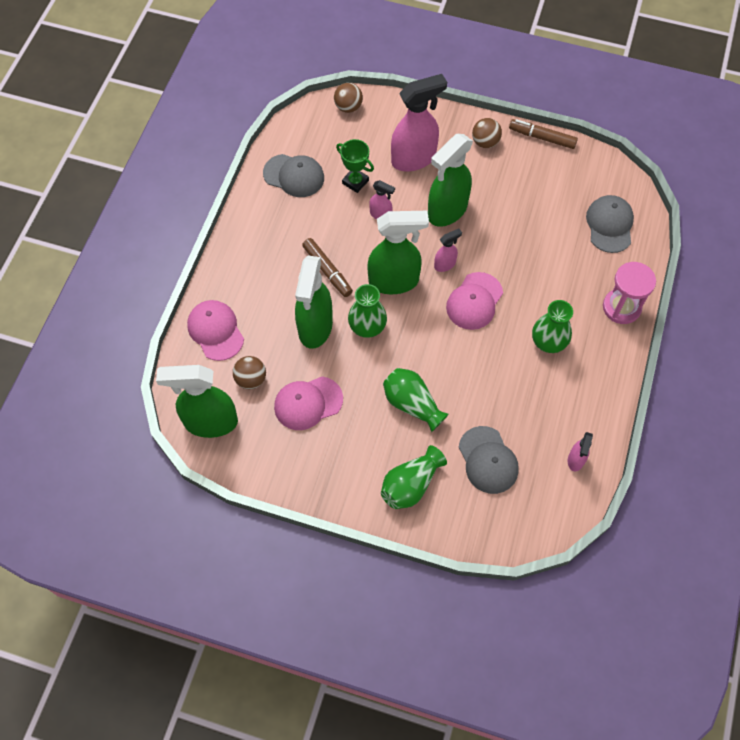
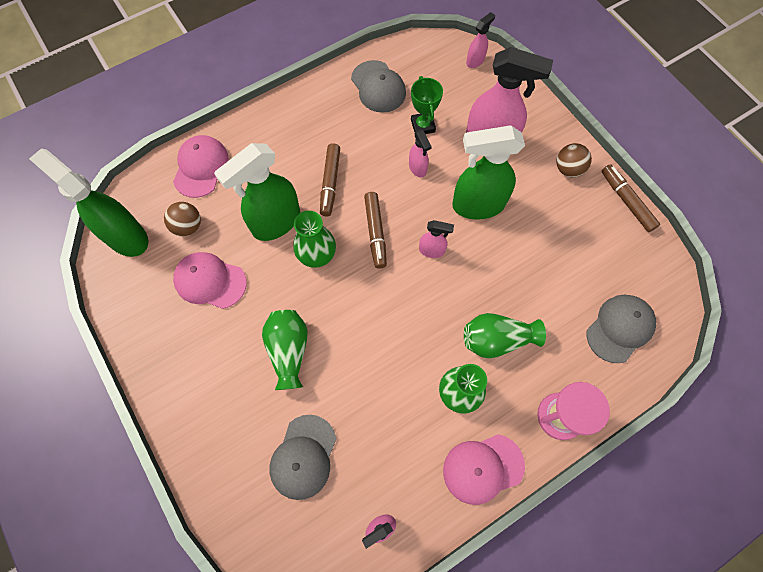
camera: 40 degrees right, 5 degrees up
brown ball [334,83,363,113] -> pink spray bottle [466,12,495,68]
green spray bottle [368,211,429,294] -> brown marker [364,192,387,269]
green vase [381,445,447,509] -> green vase moved to [464,313,546,358]
pink cap [446,272,503,330] -> pink cap moved to [443,434,525,505]

